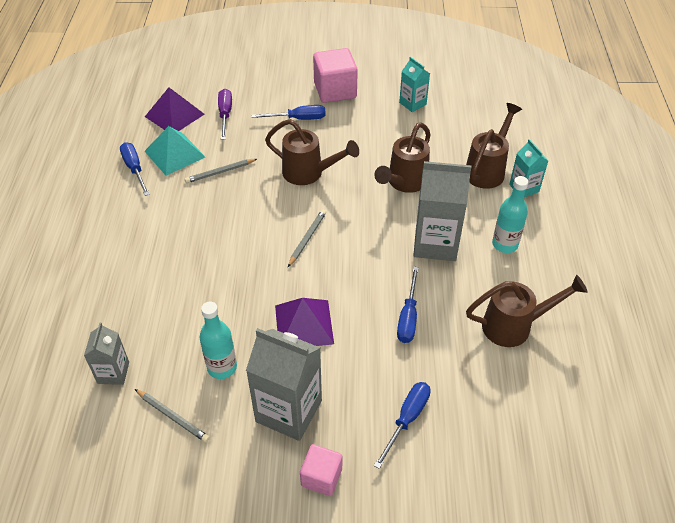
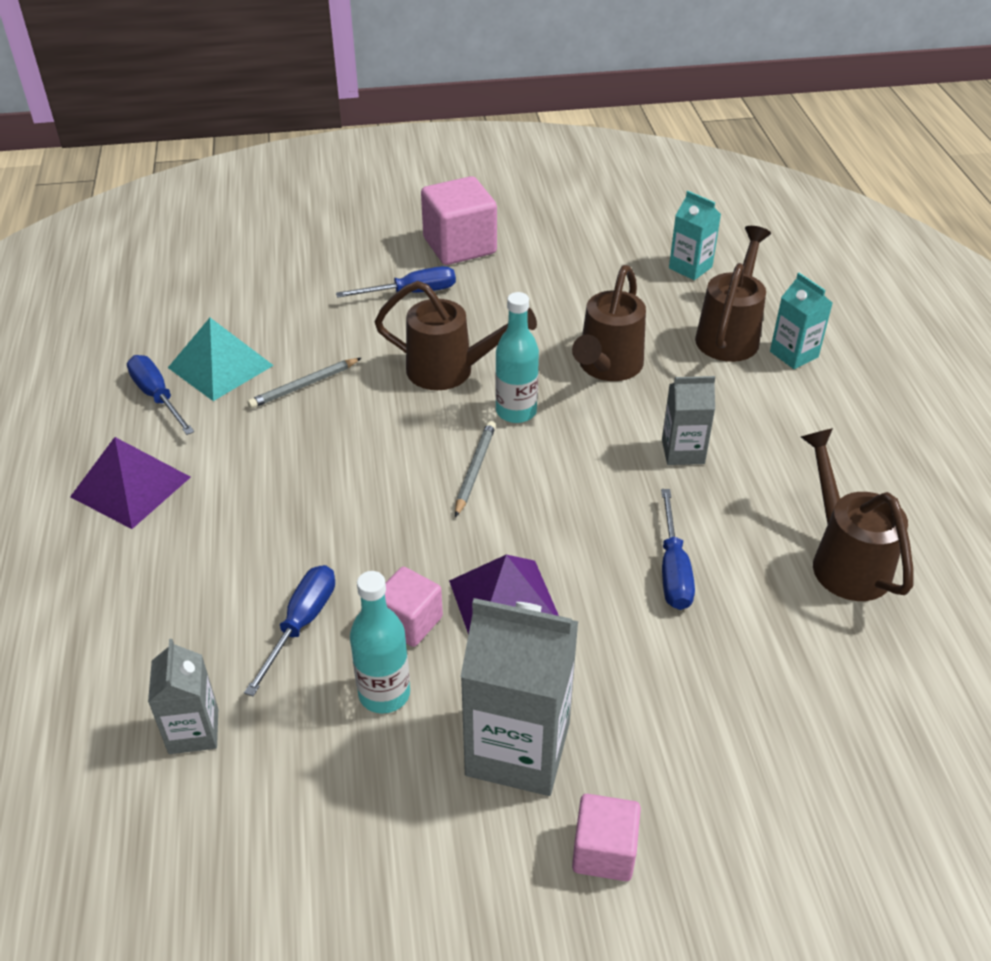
camera: 10 degrees left, 5 degrees down
grey pencil [135,389,210,443] -> none
purple pyramid [145,87,205,131] -> purple pyramid moved to [70,437,191,529]
purple screwdriver [218,89,232,140] -> none
blue screwdriver [374,382,431,469] -> blue screwdriver moved to [244,565,335,696]
turquoise carton [399,57,430,112] -> turquoise carton moved to [669,191,721,280]
grey carton [413,161,471,261] -> grey carton [662,376,715,465], size x0.55
brown watering can [466,275,588,347] -> brown watering can turned 90 degrees counterclockwise [801,428,913,601]
turquoise bottle [492,176,528,253] -> turquoise bottle moved to [495,292,539,423]
none -> pink cube [385,567,443,647]

